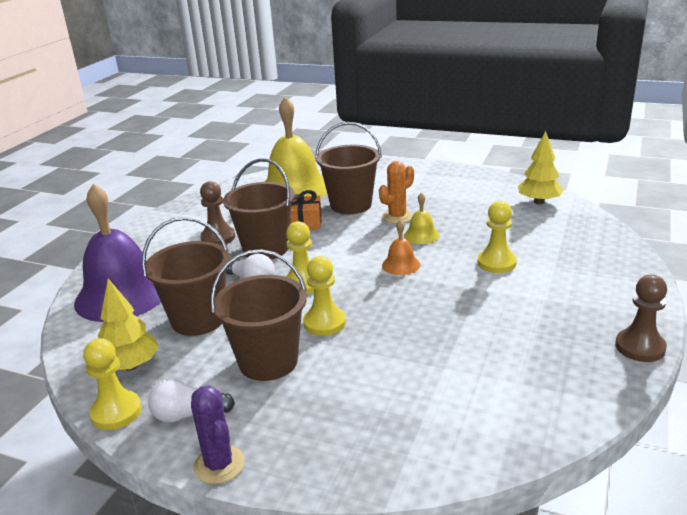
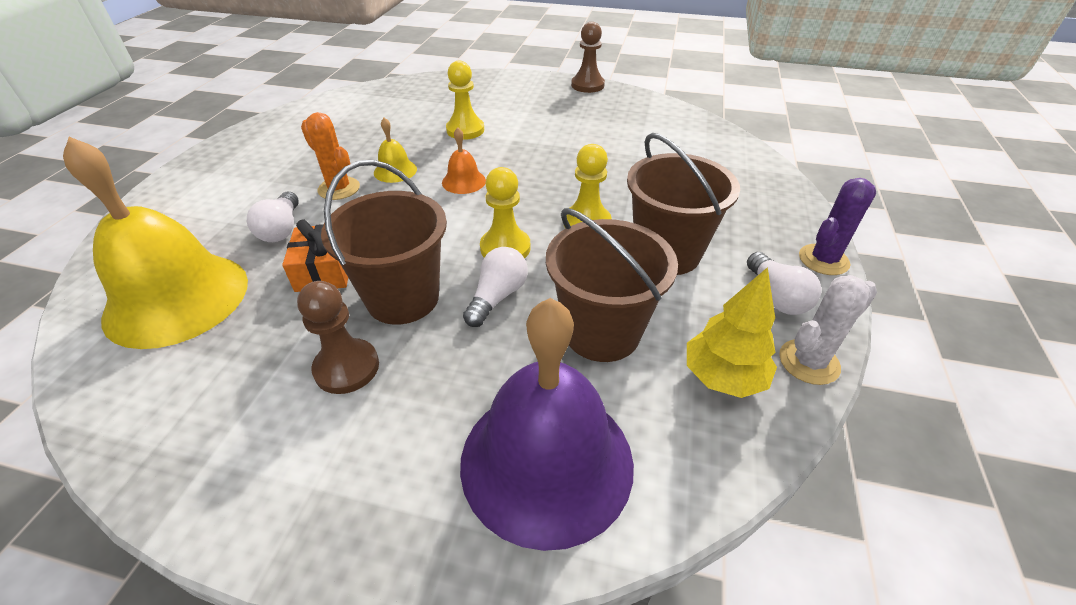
camera: 100 degrees left, 15 degrees up
yellow pawn [83,338,142,430] -> white cactus [779,275,877,385]
brown bucket [315,122,382,214] -> white light bulb [247,192,299,242]
yellow tree [518,131,563,204] -> none

